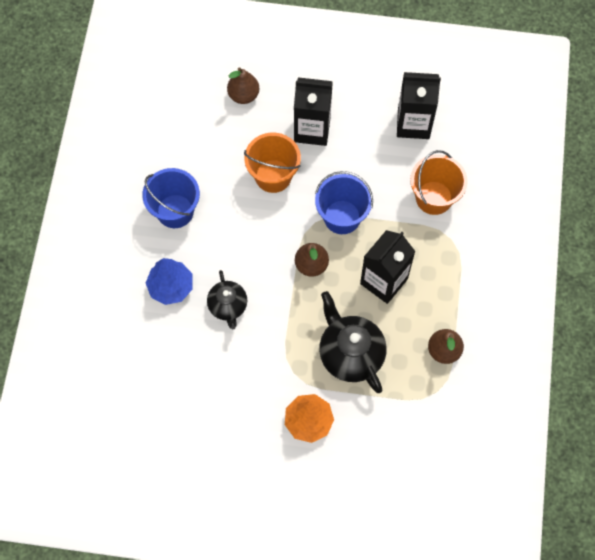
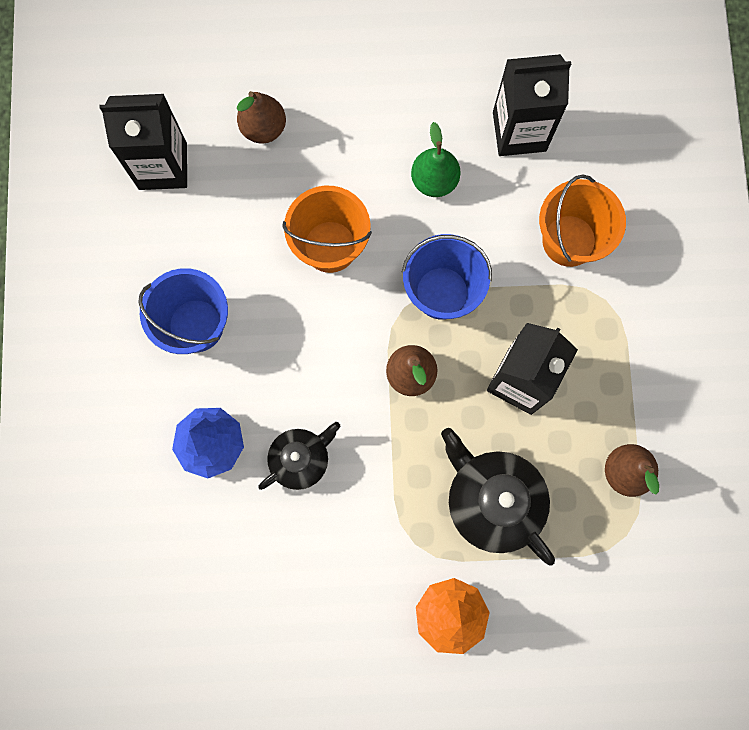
camera: 10 degrees left, 10 degrees up
black teapot [207,270,247,329] -> black teapot turned 105 degrees counterclockwise [258,422,340,490]
black carton [294,77,333,146] -> black carton moved to [99,94,187,190]
none -> green pear [411,122,461,197]

